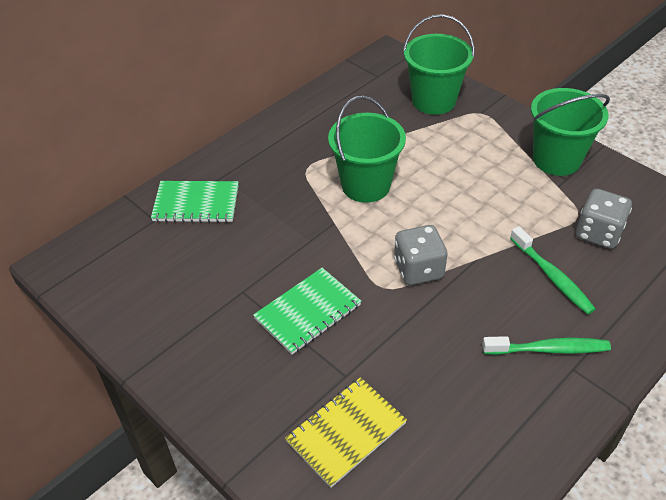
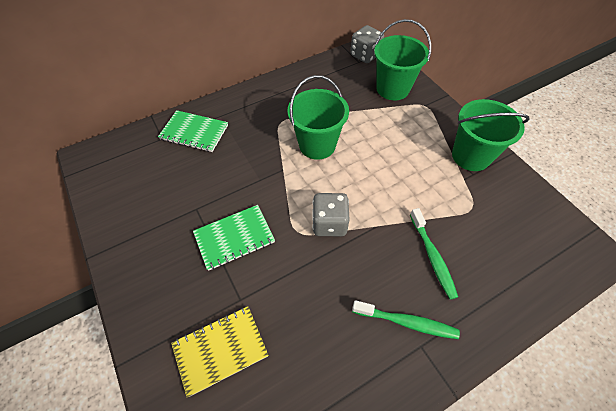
camera: 15 degrees right, 10 degrees up
grey dice [576,189,632,249] -> grey dice moved to [350,25,384,63]

